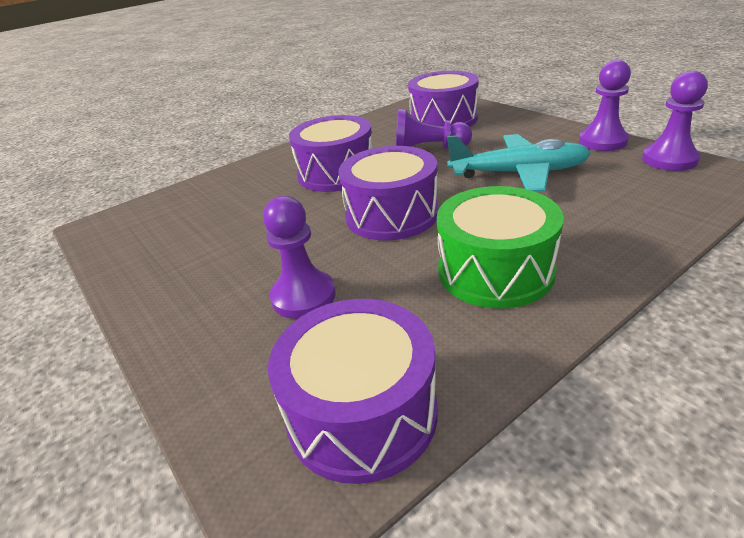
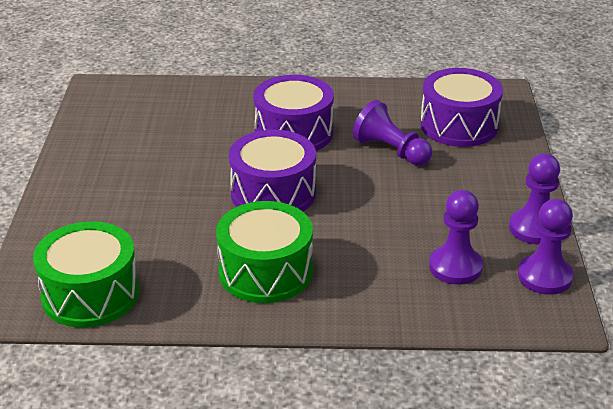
camera: 35 degrees right, 0 degrees up
purple pawn [263,196,336,319] -> purple pawn moved to [429,190,483,285]
purple drum [268,299,438,484] -> green drum [33,221,139,328]
turquoise plane [447,134,591,192] -> none

